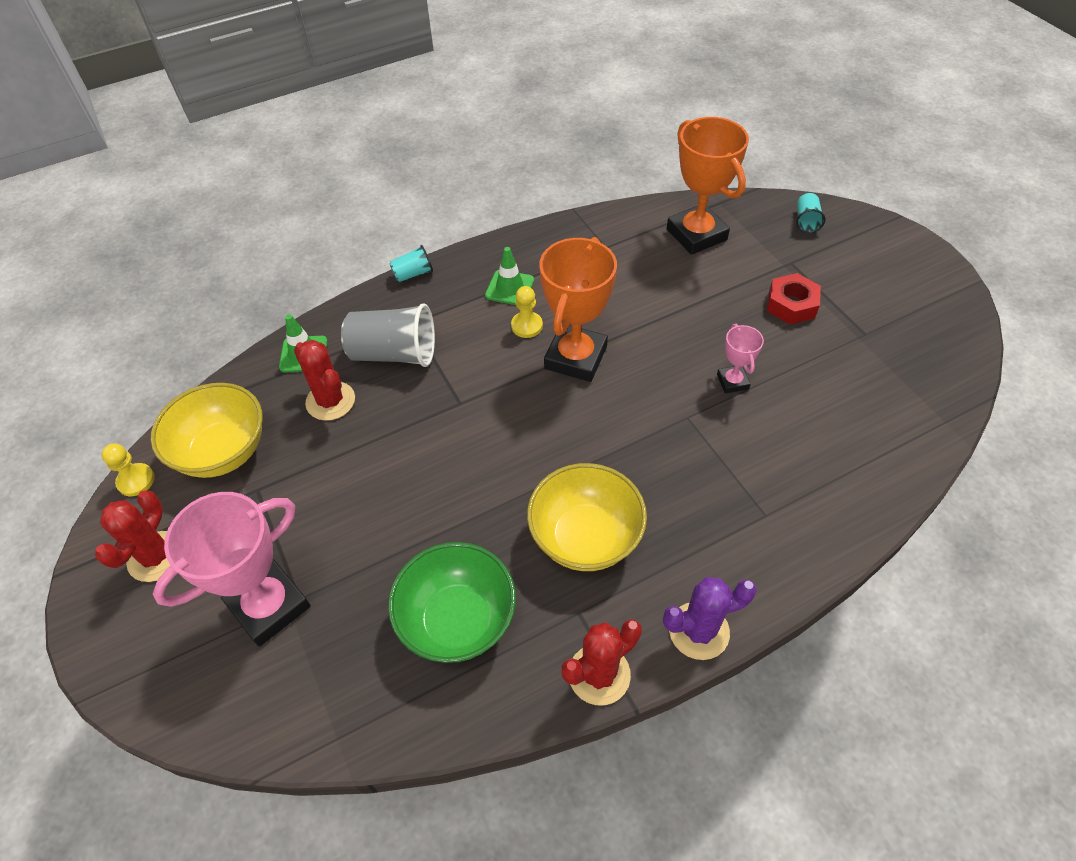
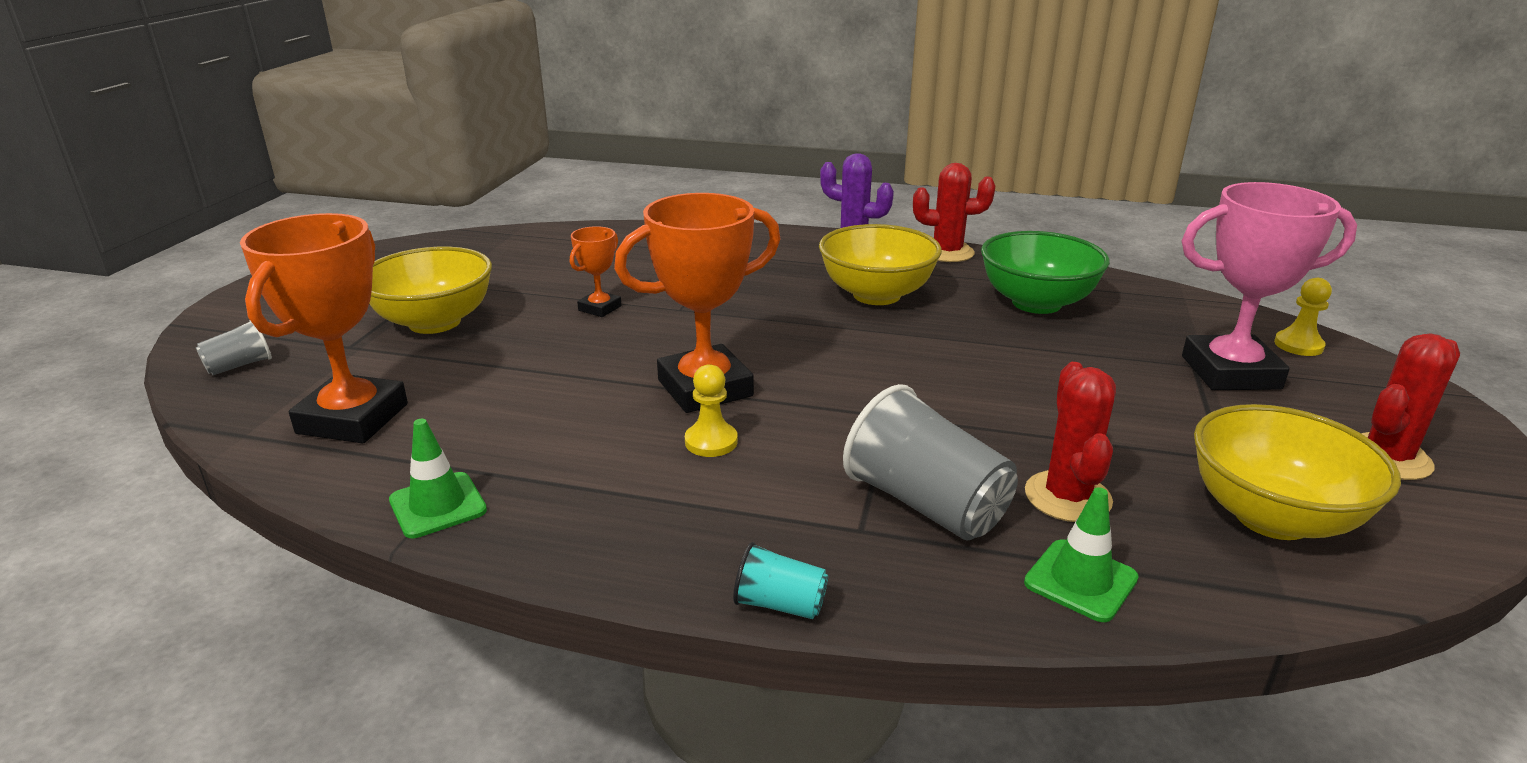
camera: 140 degrees left, 25 degrees down
yellow pawn [102,444,155,496] -> yellow pawn moved to [1274,278,1332,356]
green traffic cone [485,247,534,305] -> green traffic cone moved to [389,419,487,538]
pink trophy [717,324,764,393] -> orange trophy [570,226,622,317]
red nut [767,273,821,325] -> yellow bowl [369,247,492,334]
turquoise cup [796,193,825,233] -> grey cup [196,321,272,375]

